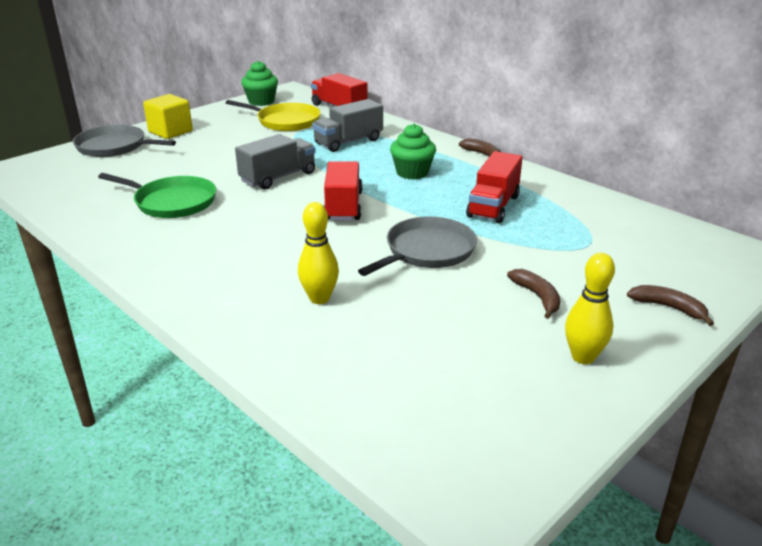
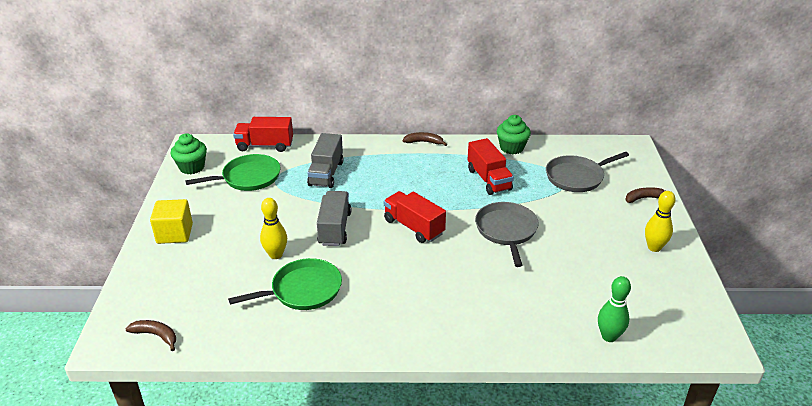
camera: 45 degrees left, 5 degrees up
grey pan [73,125,176,157] -> grey pan moved to [546,152,629,192]
yellow pan [226,100,321,131] -> green pan [185,154,280,191]
yellow bowling pin [298,202,339,304] -> yellow bowling pin moved to [260,198,287,259]
green cupcake [390,124,436,180] -> green cupcake moved to [497,115,531,154]
brown banana [507,269,560,319] -> brown banana moved to [125,320,176,351]
none -> green bowling pin [598,276,631,342]

